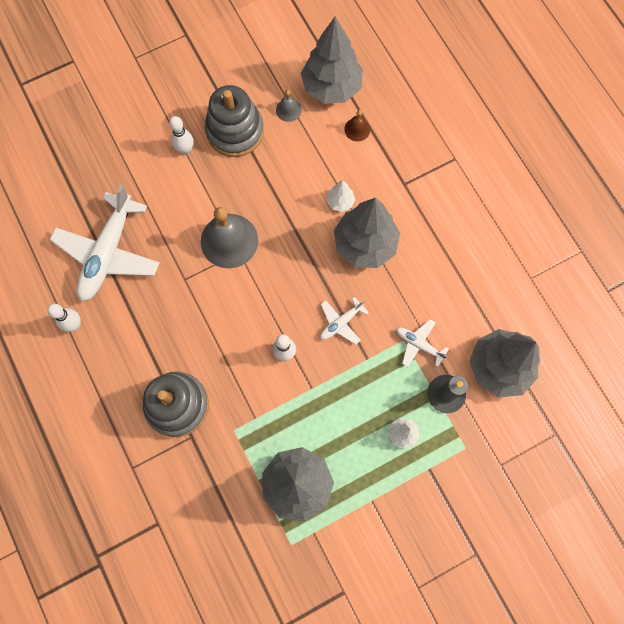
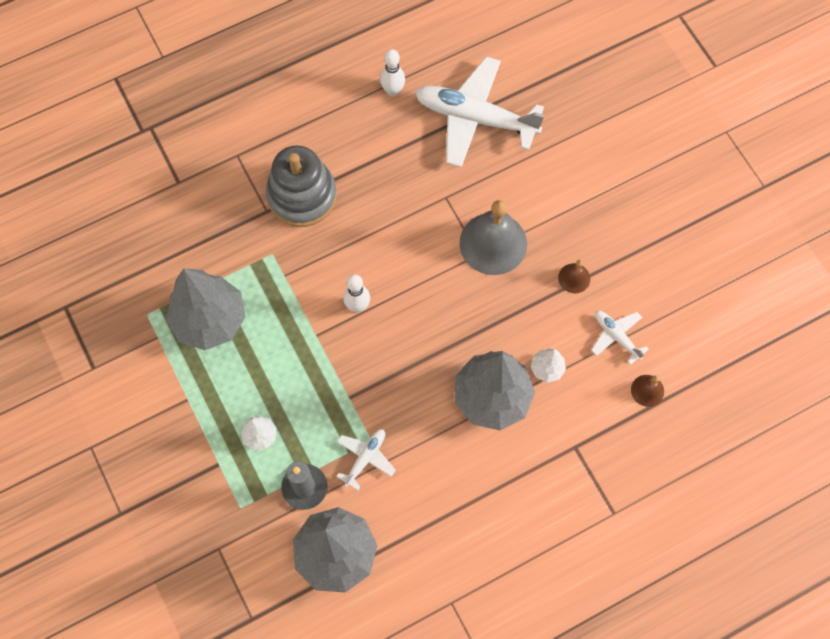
camera: 90 degrees right, 5 degrees down
white bowling pin [169,116,194,155] -> none
grey stacking toy [205,85,264,157] -> none
grey bell [276,90,302,122] -> none
grey tree [301,16,363,104] -> none
white plane [320,297,369,345] -> white plane moved to [591,311,649,365]
none -> brown bell [558,260,590,293]

